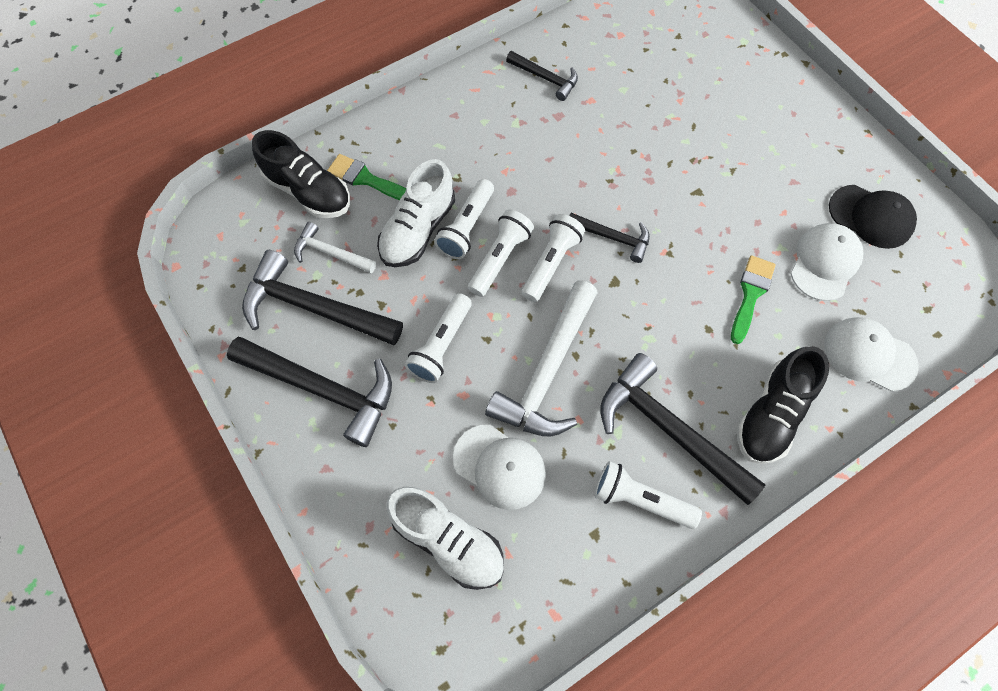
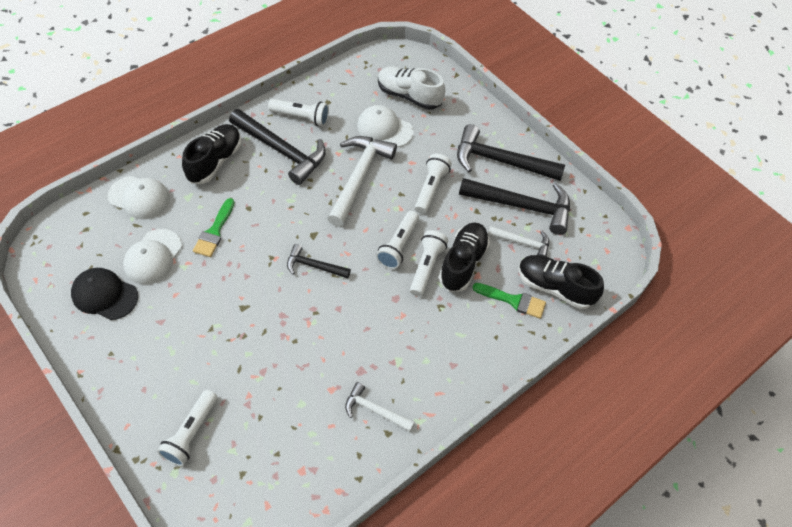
camera: 170 degrees right, 10 degrees down
white shoe [377,159,455,267] -> black shoe [439,222,490,292]
black hammer [506,51,578,101] -> white hammer [345,382,415,431]
white flashlight [522,214,585,302] -> white flashlight moved to [157,390,218,466]

